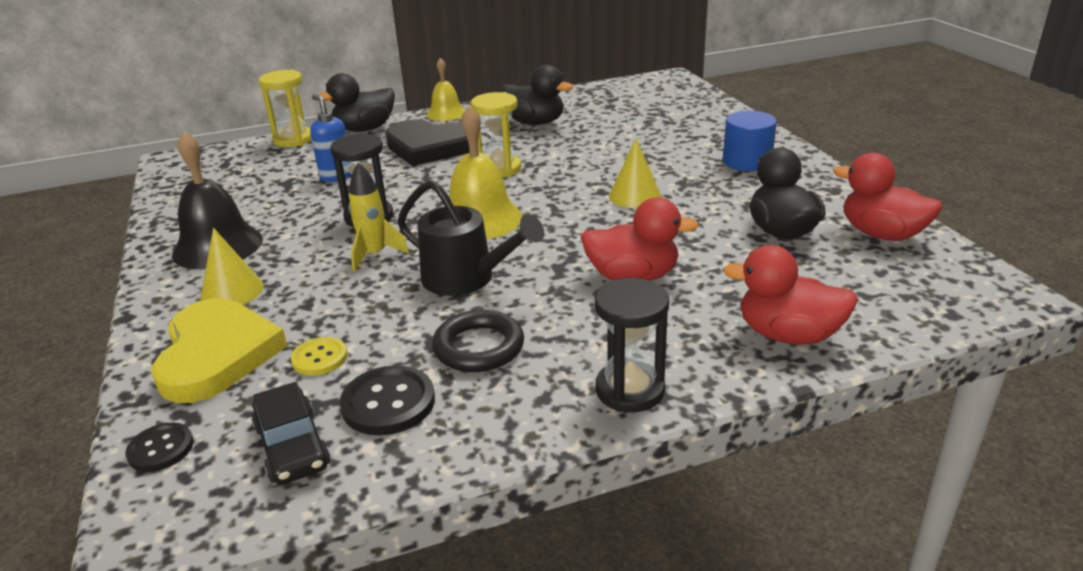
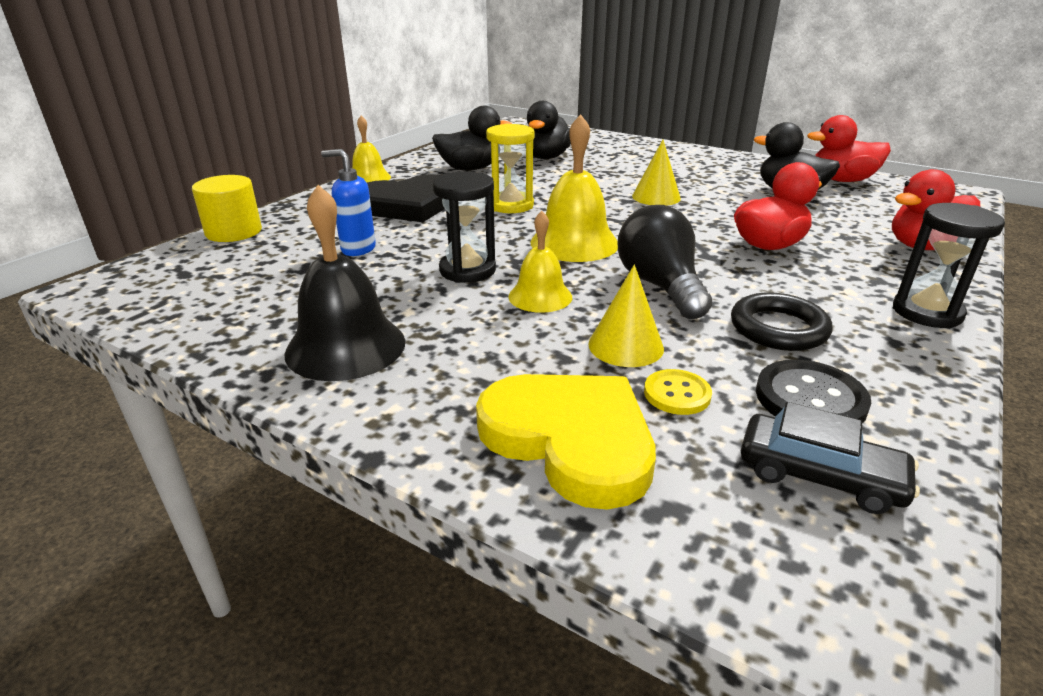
camera: 40 degrees left, 0 degrees up
black button [125,423,194,472] -> none
yellow cone [200,228,264,305] -> yellow cone moved to [588,264,664,367]
yellow hourglass [259,70,312,147] -> yellow cylinder [192,175,262,242]
black duck [318,73,395,132] -> black duck moved to [527,101,571,159]
yellow rocket [348,162,409,272] -> yellow bell [508,211,572,313]
black watering can [397,180,544,296] -> black light bulb [618,205,712,319]
blue cylinder [723,111,777,171] -> none

